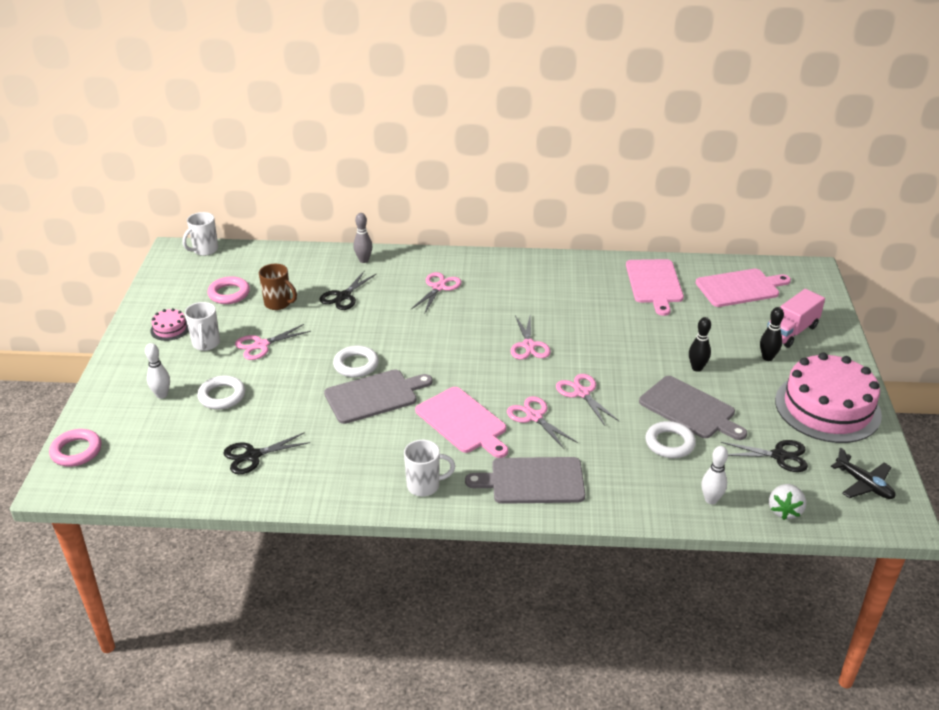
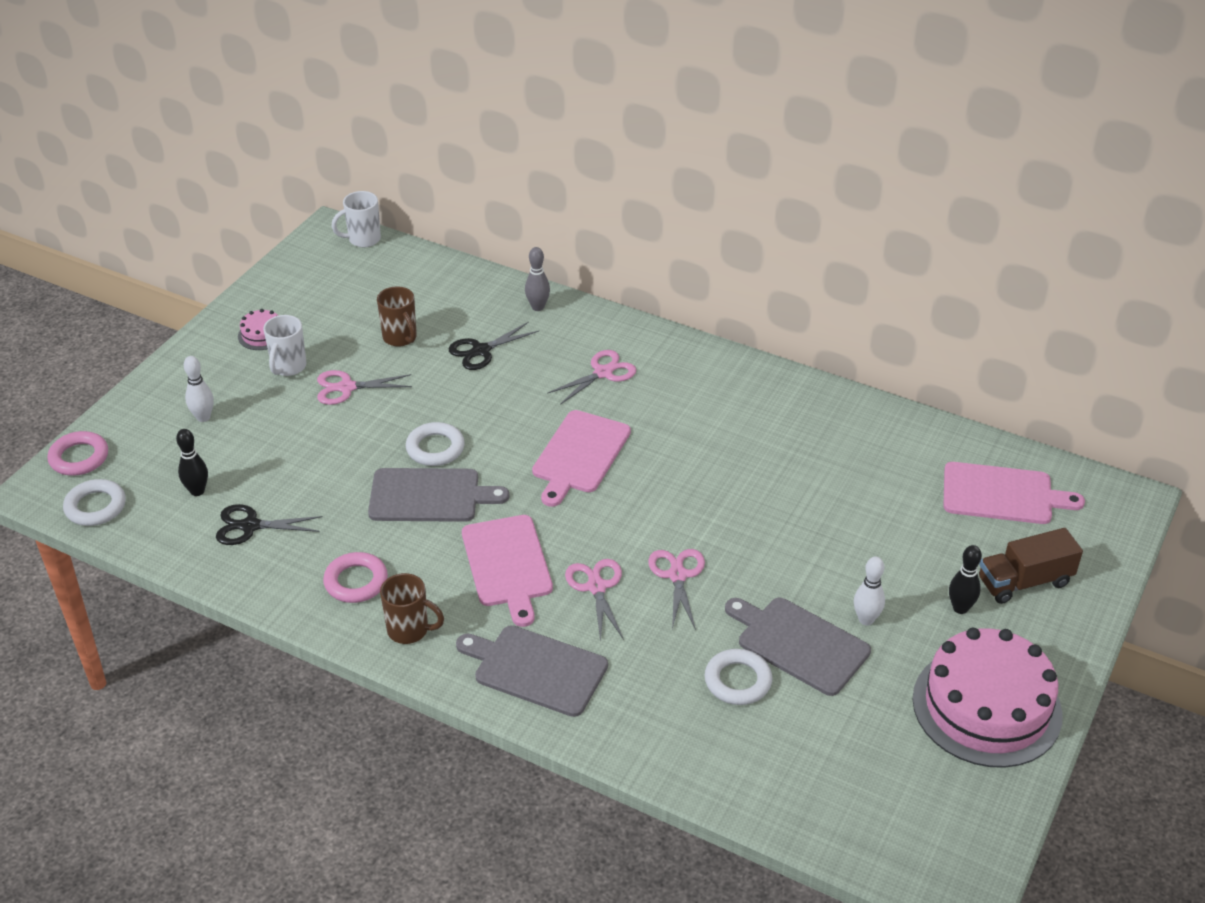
camera: 25 degrees right, 5 degrees up
white ring [197,375,246,410] -> white ring moved to [63,479,126,526]
pink ring [208,276,250,304] -> pink ring moved to [323,552,388,603]
white mug [404,440,455,496] -> brown mug [380,573,444,644]
pink scissors [511,316,551,360] -> none
pink cutting board [626,259,684,316] -> pink cutting board moved to [532,410,631,507]
grey cutting board [639,376,747,440] -> grey cutting board turned 150 degrees clockwise [725,598,871,696]
black bowling pin [689,317,711,372] -> black bowling pin moved to [176,429,208,496]
white bowling pin [701,446,728,504] -> white bowling pin moved to [854,556,885,625]
black scissors [721,440,808,472] -> none
pink truck [767,289,825,348] -> brown truck [979,528,1083,604]
white strawberry [769,484,806,520] -> none
black plane [831,448,895,499] -> none

